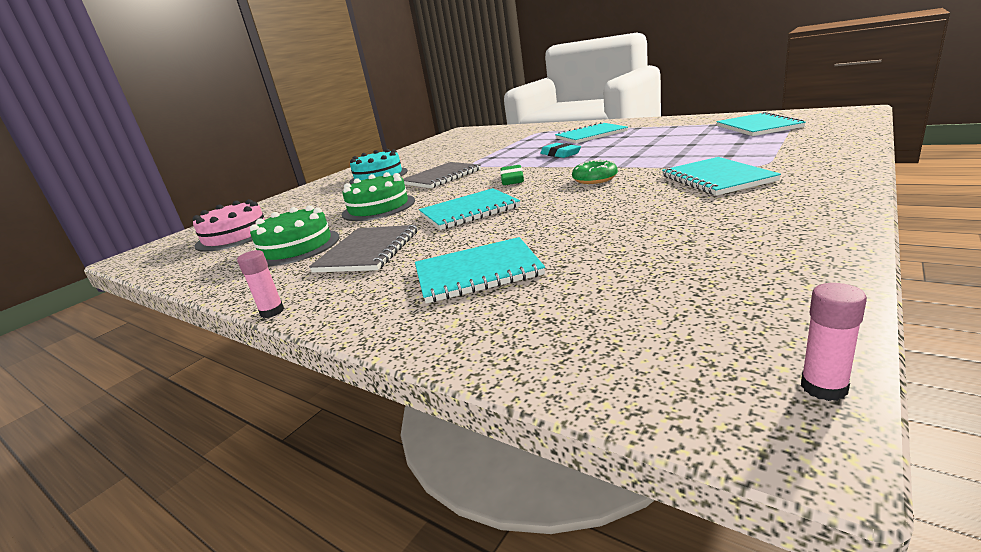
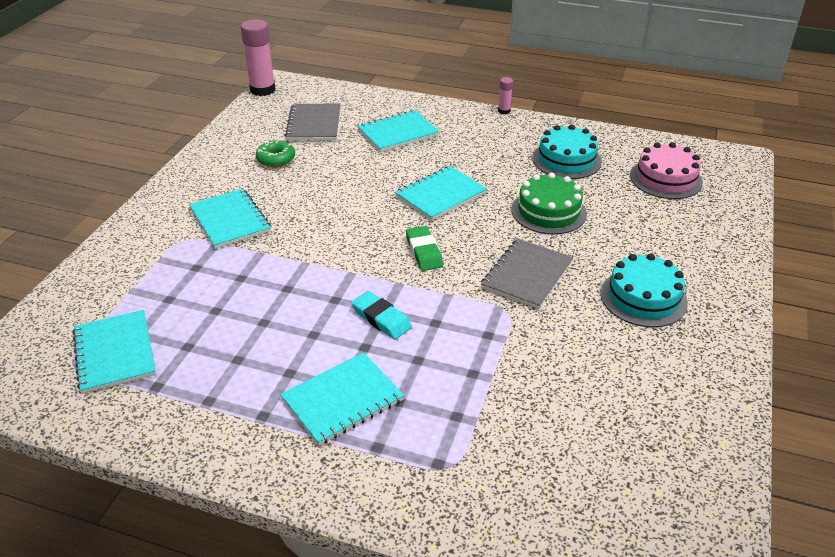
camera: 160 degrees right, 15 degrees up
green cake [250,205,340,266] -> turquoise cake [532,124,602,179]
grey notebook [309,225,418,273] -> grey notebook moved to [285,103,340,140]
green donut [572,159,618,184] -> green donut moved to [256,139,295,167]
pink glue stick [801,283,867,401] -> pink glue stick [241,19,275,96], size x2.08

